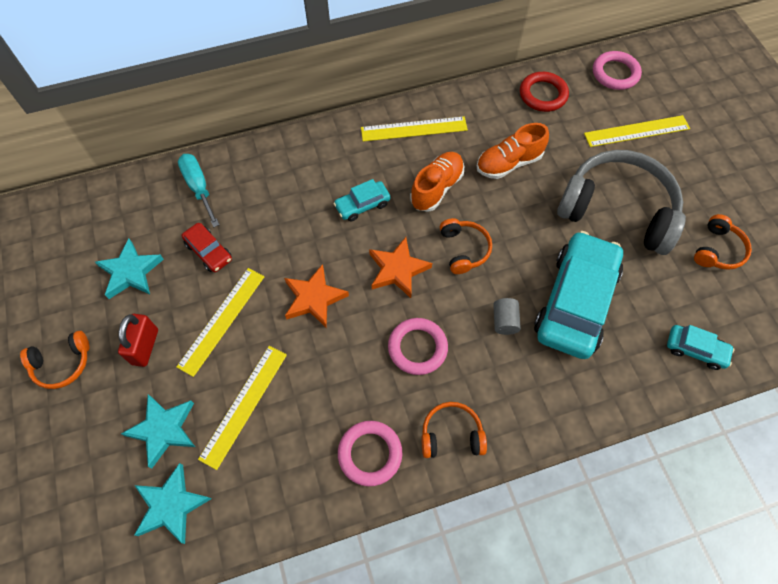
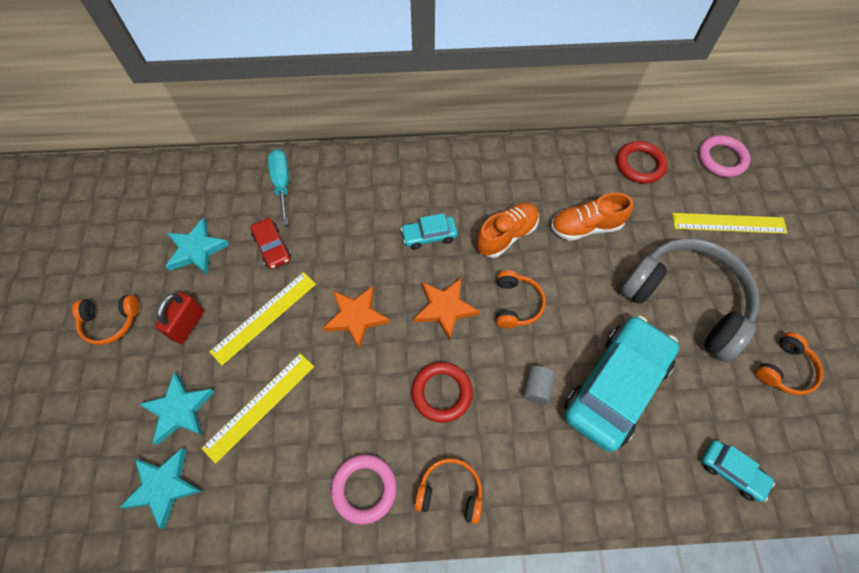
camera: 15 degrees right, 0 degrees up
yellow ruler [361,116,468,142] -> none
pink ring [388,318,448,375] -> red ring [411,362,473,423]

